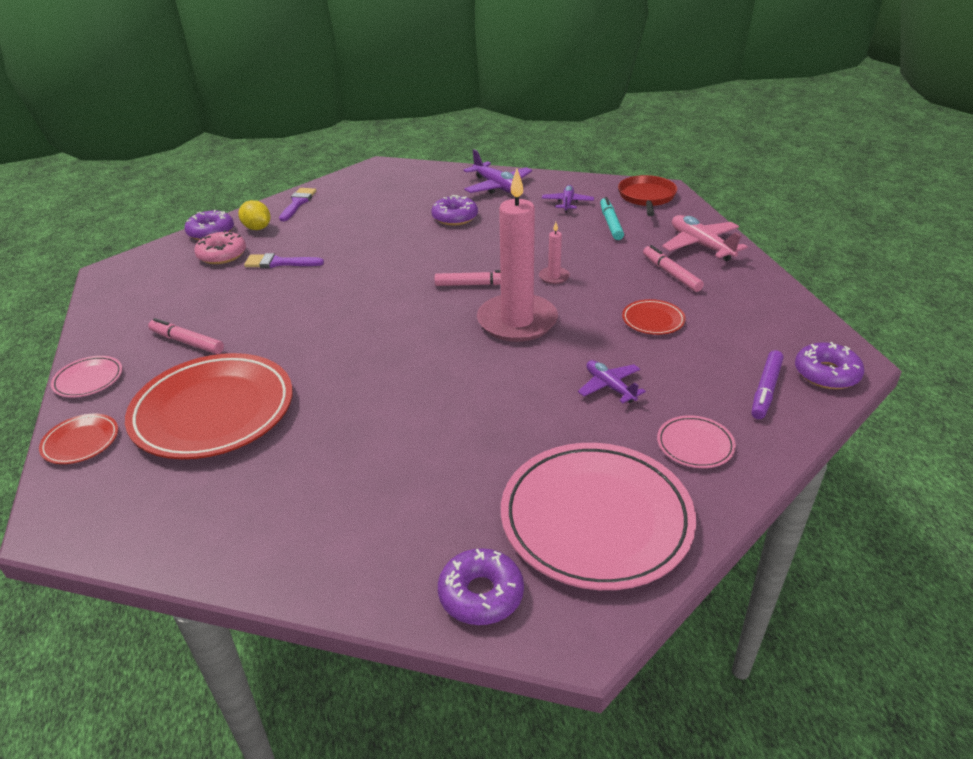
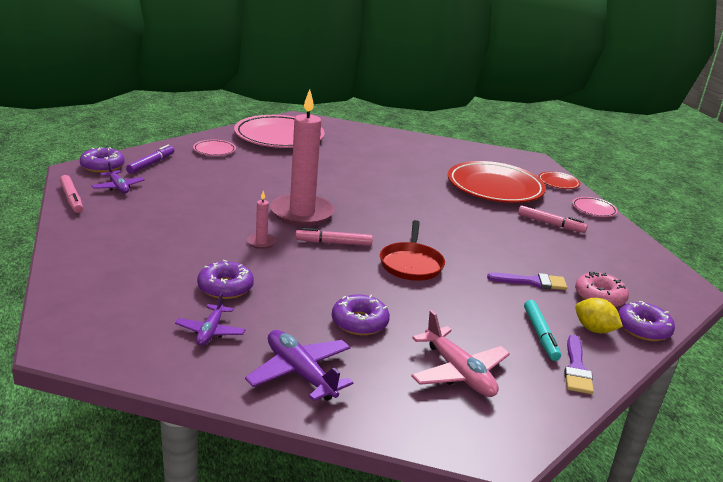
camera: 175 degrees right, 10 degrees down
purple donut [438,548,524,625] -> purple donut moved to [197,260,254,299]
purple plane [578,360,646,403] -> purple plane moved to [92,162,145,193]
turquoise marker [600,197,624,240] -> turquoise marker moved to [524,300,561,361]
red pan [618,175,677,216] -> red pan moved to [380,220,445,281]
red plate [622,299,686,335] -> none
pink marker [643,245,704,292] -> pink marker moved to [60,175,83,213]
pink plane [662,215,748,261] -> pink plane moved to [411,310,510,397]

